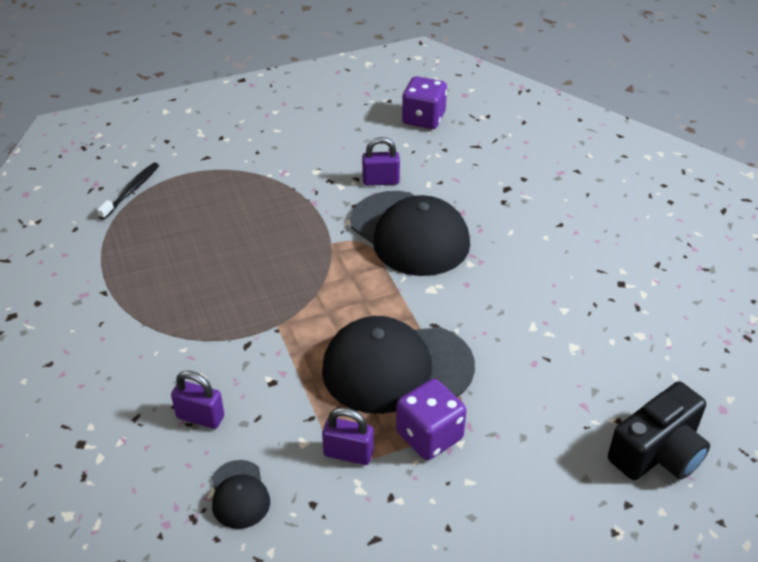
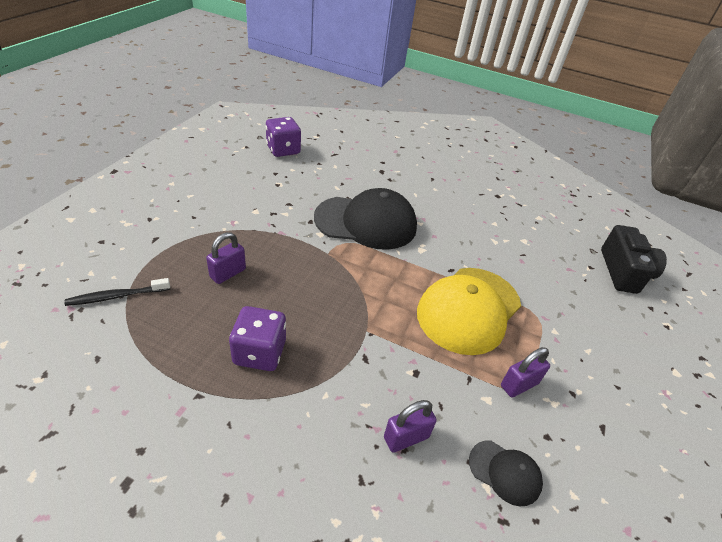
camera: 50 degrees left, 0 degrees up
black toothbrush [97,163,159,220] -> black toothbrush turned 90 degrees counterclockwise [64,278,170,306]
black cap [322,316,475,414] -> yellow cap [417,268,521,355]
purple padlock [362,137,400,186] -> purple padlock moved to [206,232,246,284]
purple dice [396,379,466,460] -> purple dice moved to [229,306,286,371]

